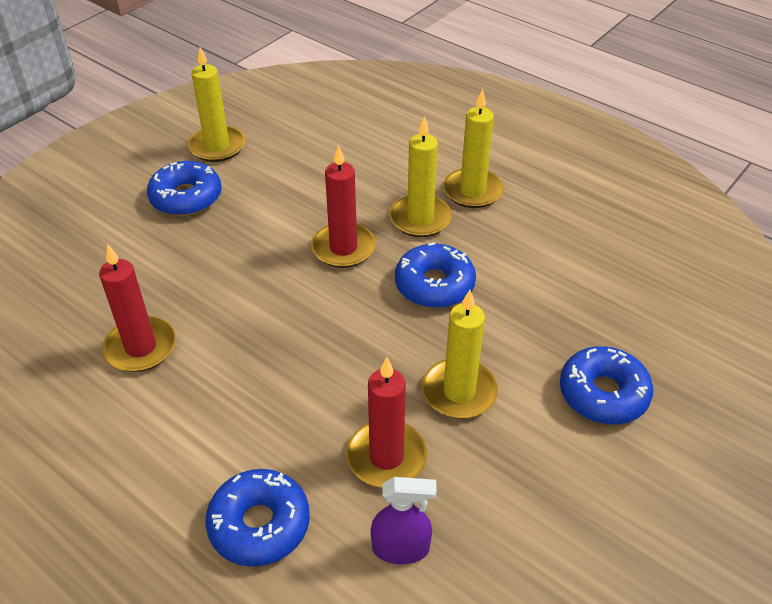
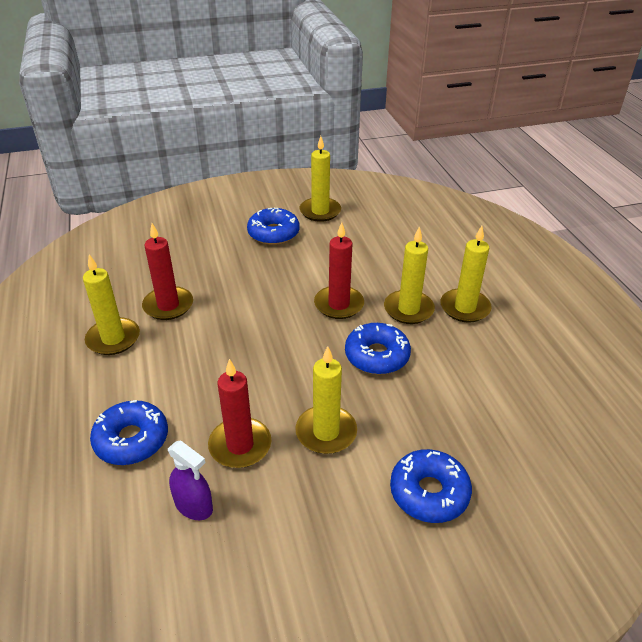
camera: 35 degrees right, 5 degrees down
none -> yellow candle [83,254,140,355]

